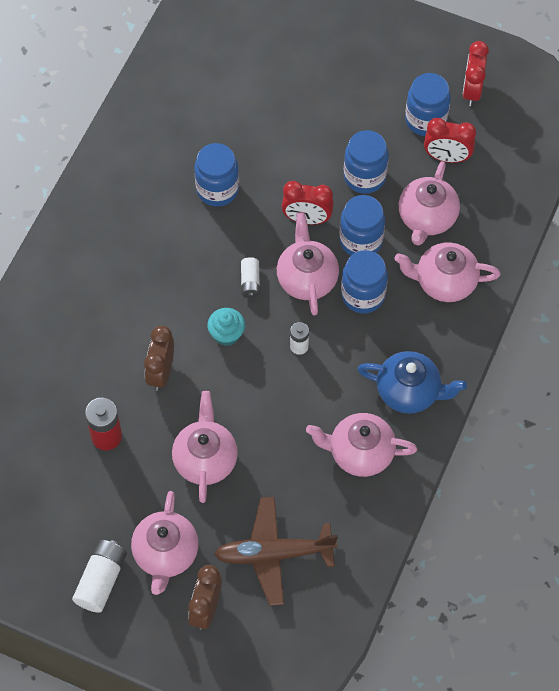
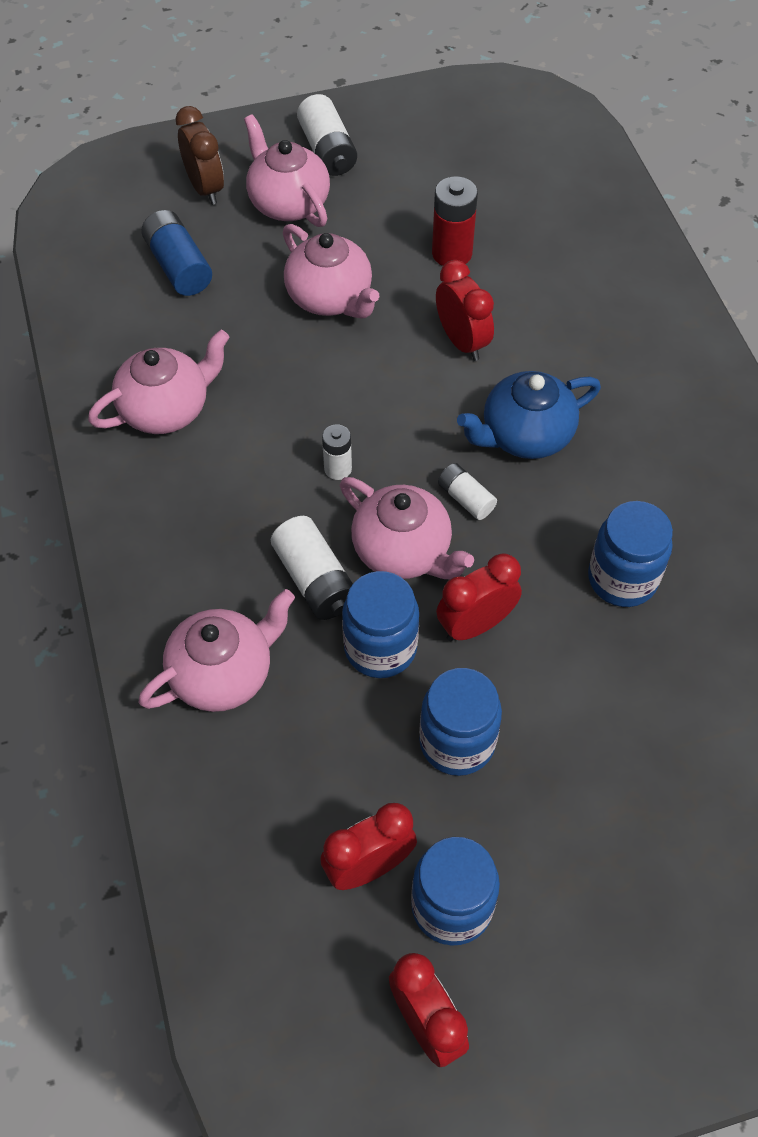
camera: 140 degrees right, 5 degrees down
brown clock [144,326,174,391] -> red clock [436,260,494,361]
turquoise cupcake [207,308,245,346] -> none
brown plane [214,497,338,606] -> blue battery [141,210,212,296]
blue jar [341,250,388,313] -> white battery [271,516,353,620]
blue teapot [357,351,467,414] -> blue teapot moved to [457,371,601,459]
pink teapot [398,161,460,246] -> none

